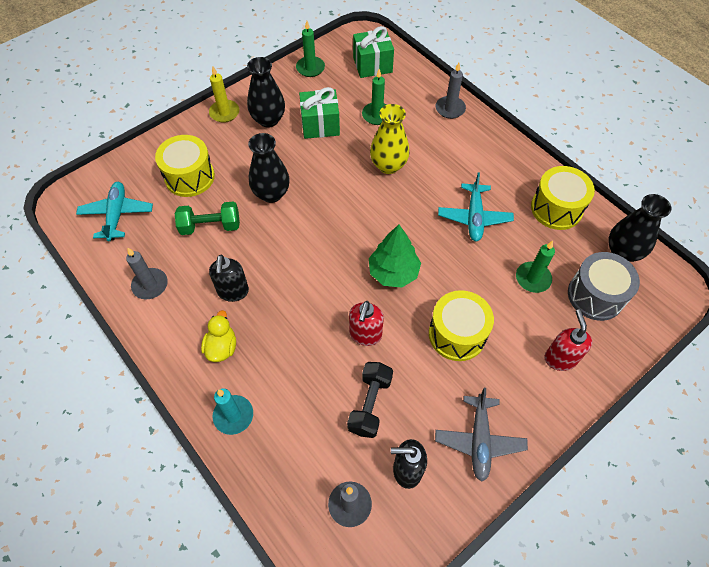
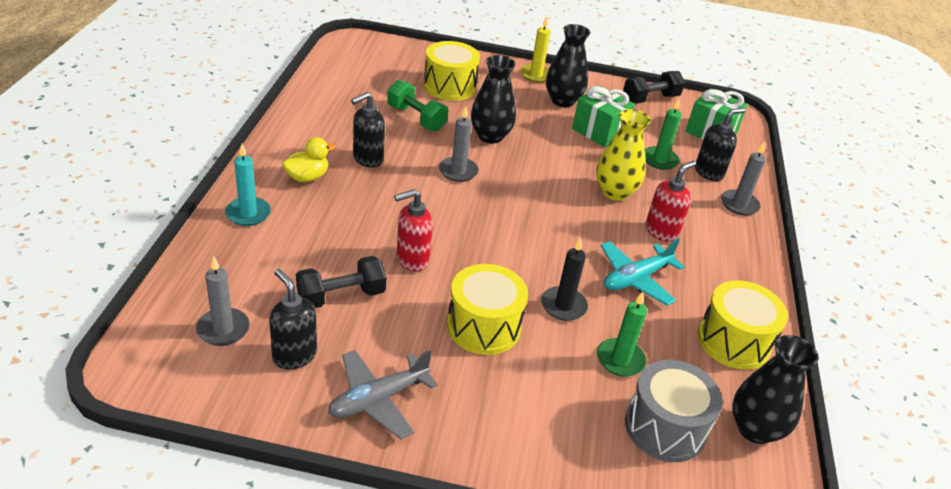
camera: 45 degrees right, 20 degrees down
turquoise plane [76,182,153,241] -> none
grey candle [126,248,168,299] -> grey candle moved to [439,106,479,182]
green candle [296,21,325,77] -> black dumbbell [623,71,685,103]
green tree [369,225,421,288] -> none
red soap dispenser [544,309,592,371] -> red soap dispenser moved to [645,161,696,242]
none -> black candle [541,237,588,321]
none -> black soap dispenser [695,108,745,181]

